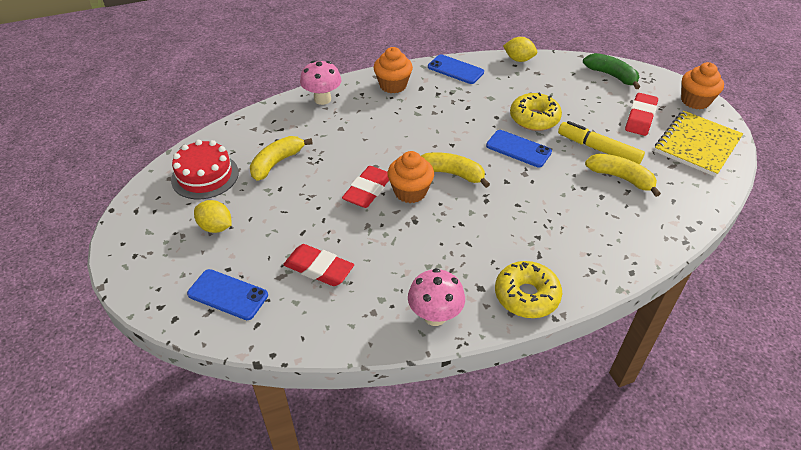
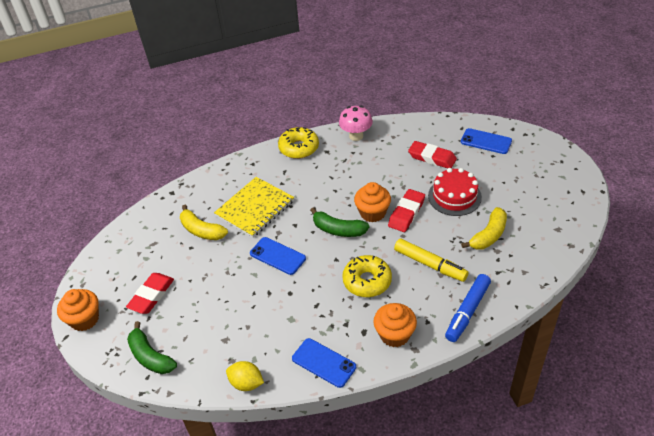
camera: 175 degrees left, 0 degrees up
red cake [171,140,239,199] -> red cake moved to [428,168,482,216]
yellow lemon [194,200,232,233] -> none
pink mushroom [300,61,341,105] -> blue marker [445,274,491,342]
yellow banana [421,152,490,188] -> green banana [310,207,369,237]
yellow donut [510,92,562,131] -> yellow donut moved to [342,255,392,297]
yellow marker [558,121,645,165] -> yellow marker moved to [394,239,469,282]
yellow notebook [655,111,743,177] -> yellow notebook moved to [214,177,294,238]

